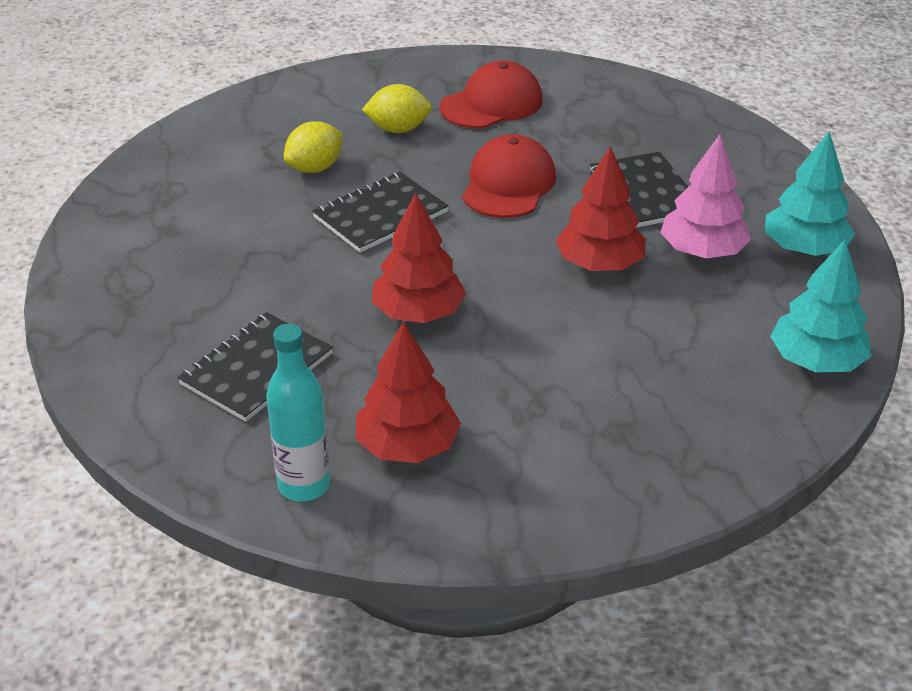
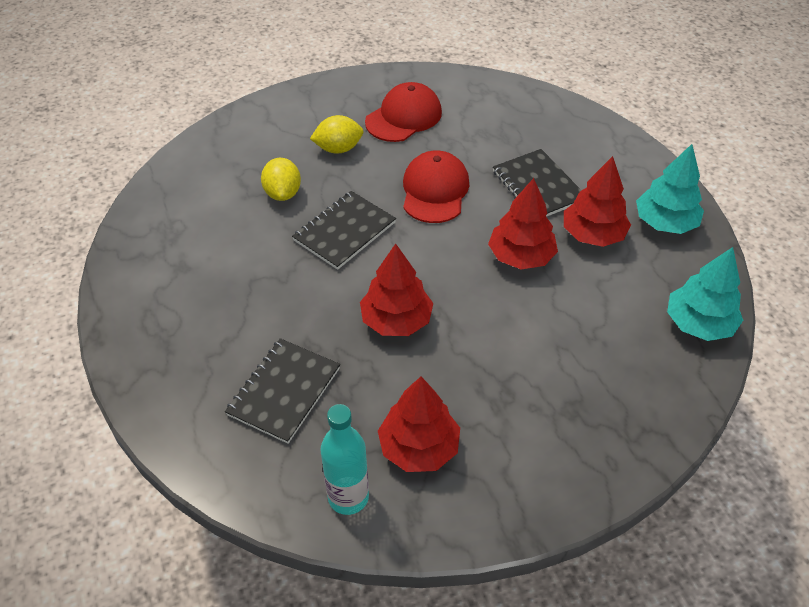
camera: 10 degrees left, 10 degrees up
yellow lemon [284,121,343,173] -> yellow lemon turned 45 degrees counterclockwise [261,158,301,201]
pink tree [660,134,751,258] -> red tree [564,156,631,247]

